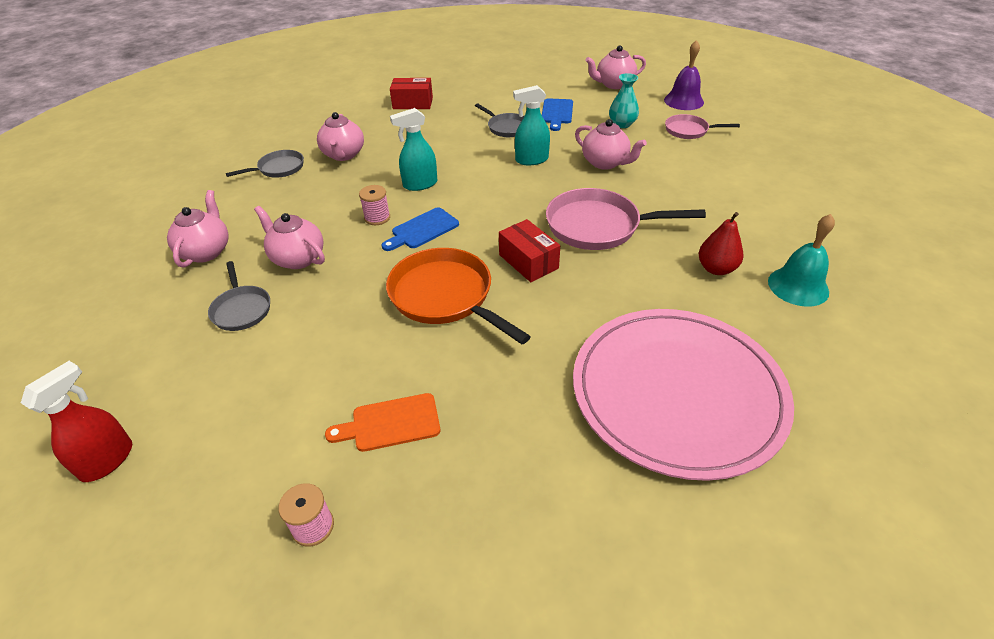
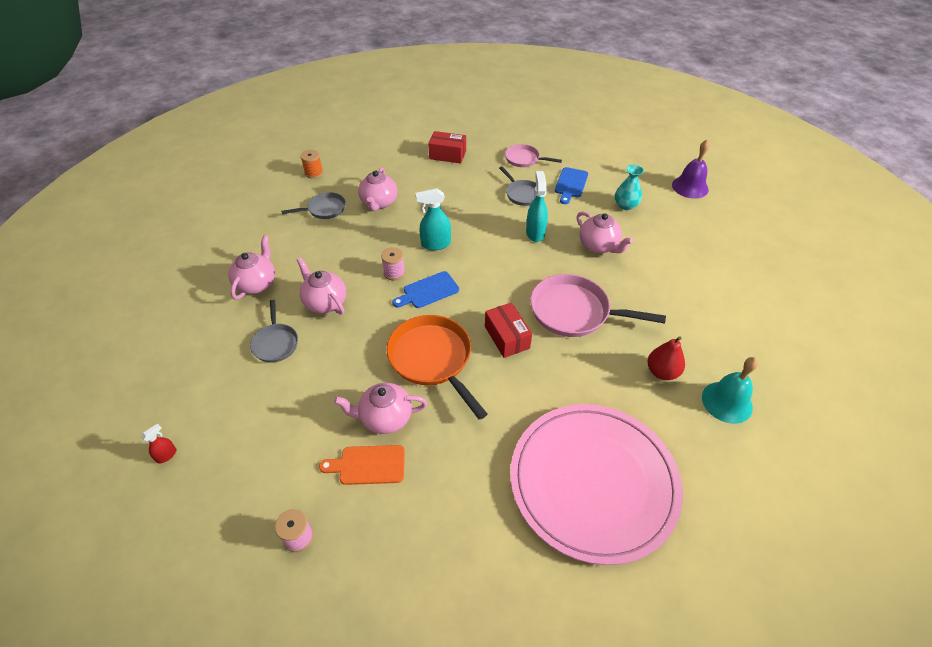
camera: 10 degrees right, 5 degrees up
red spray bottle [21,361,132,482] -> red spray bottle [141,424,176,463], size x0.53
turquoise spray bottle [513,85,550,165] -> turquoise spray bottle turned 90 degrees clockwise [526,171,548,242]
pink teapot [585,45,646,89] -> pink teapot moved to [334,383,427,434]
pink pan [665,114,740,139] -> pink pan moved to [505,144,562,167]
none -> orange spool [300,150,323,179]

